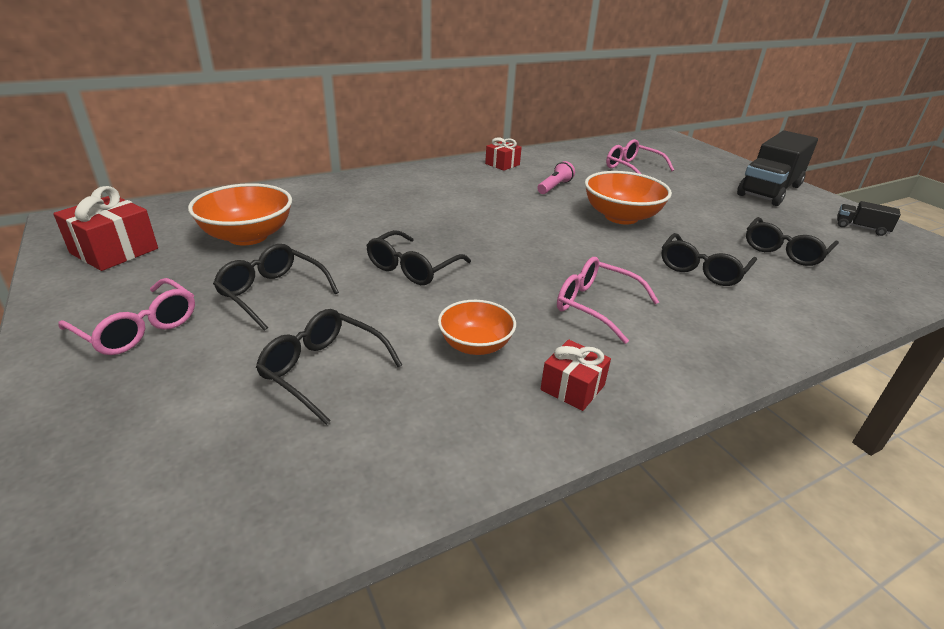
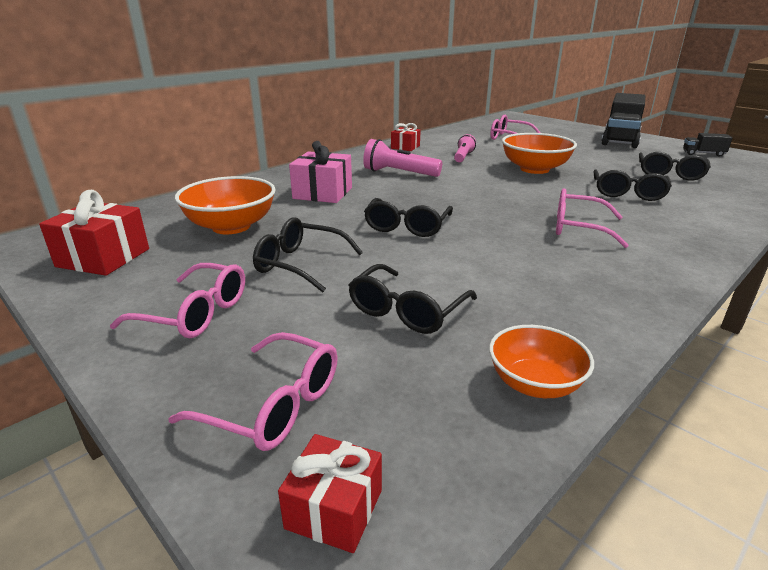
camera: 15 degrees left, 5 degrees down
black glasses [256,309,402,425] -> black glasses turned 75 degrees counterclockwise [349,264,477,334]
orange bowl [438,300,516,355] -> orange bowl moved to [489,325,594,398]
red gift [541,340,611,411] -> red gift moved to [278,434,382,553]
none -> pink glasses [168,332,338,451]
none -> pink gift [289,141,352,203]
none -> pink flashlight [363,139,442,177]

